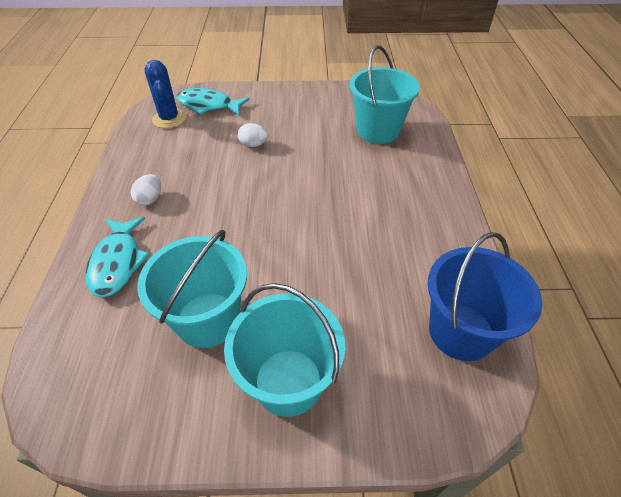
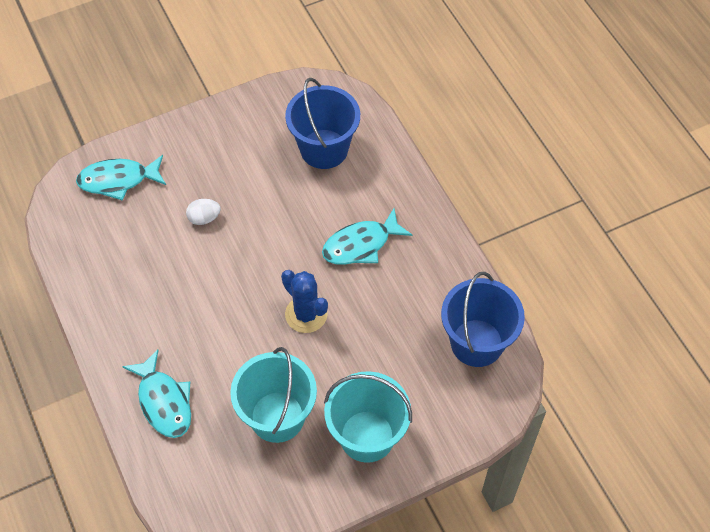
camera: 25 degrees left, 10 degrees up
white egg [131,174,161,205] -> none
blue cactus [144,60,186,128] -> blue cactus moved to [281,270,328,333]
turquoise bucket [350,45,420,144] -> blue bucket [285,78,360,169]
none -> turquoise fish [322,208,412,265]

